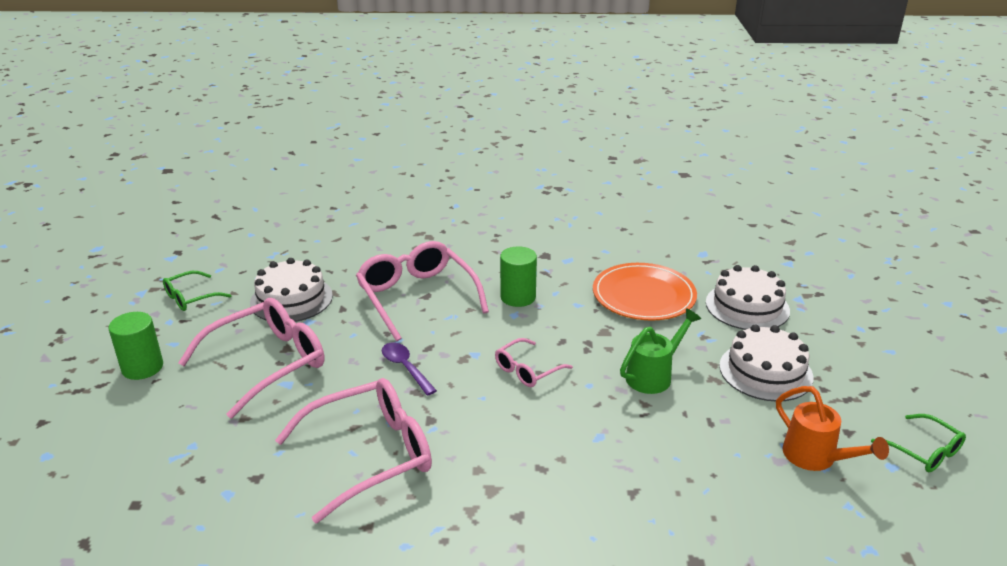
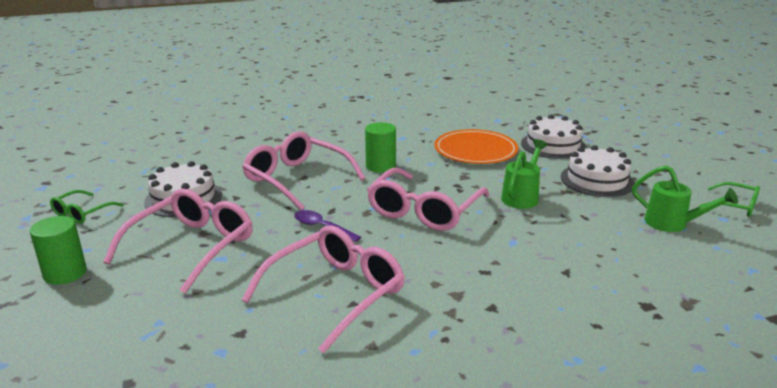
camera: 20 degrees left, 5 degrees down
pink glasses [495,338,573,387] -> pink glasses [367,168,489,231], size x1.93
orange watering can [776,386,889,471] -> green watering can [632,165,738,232]

